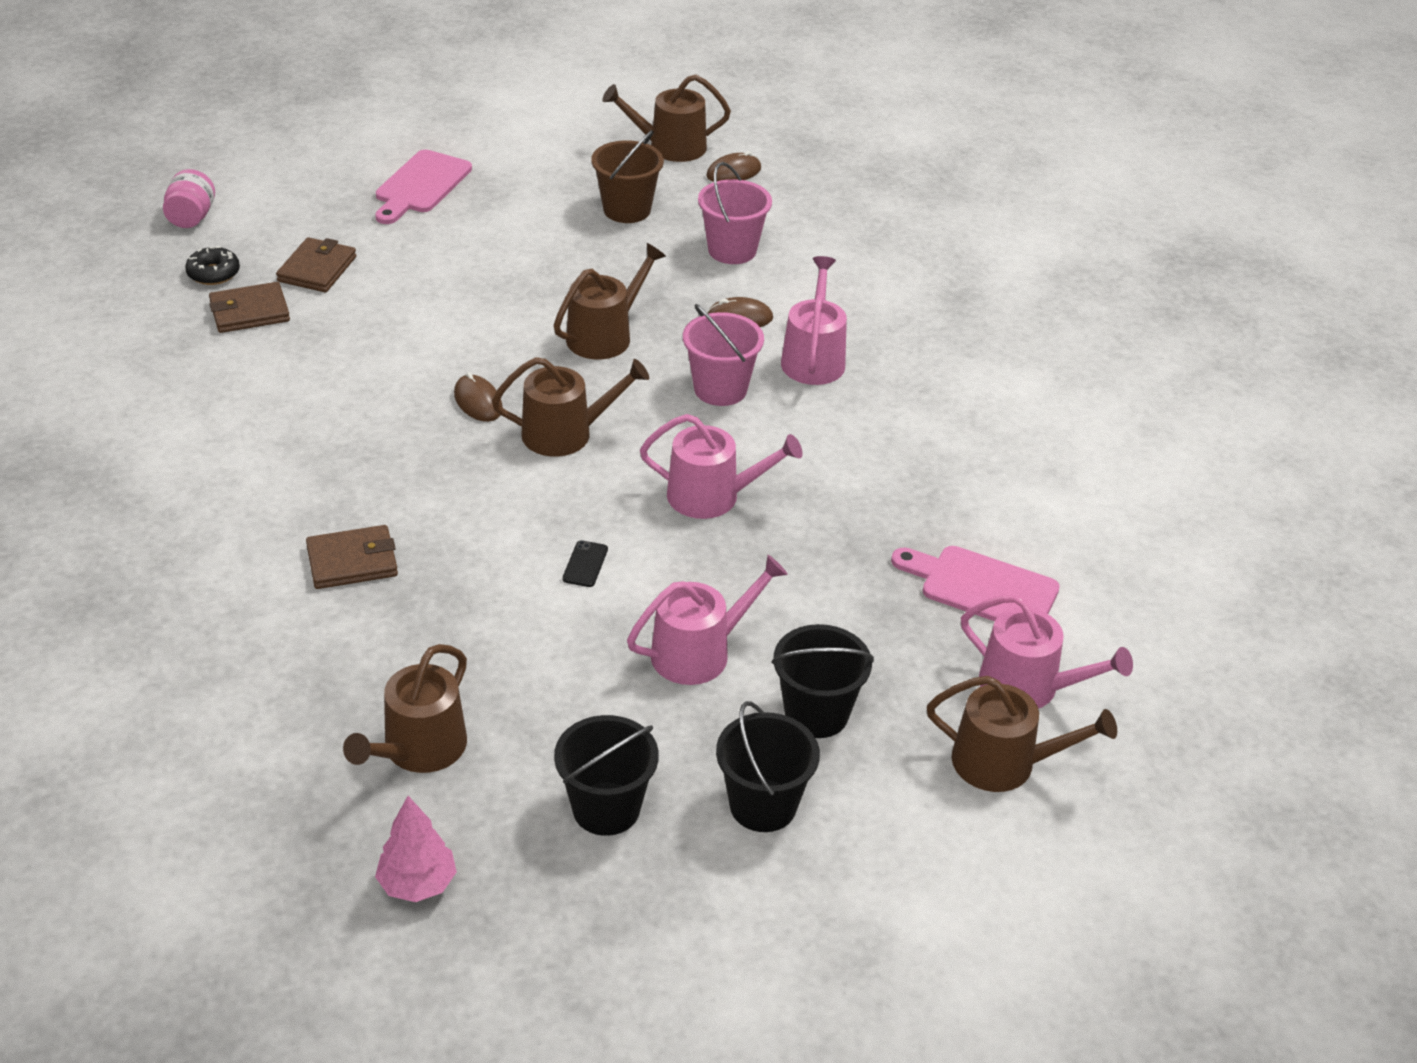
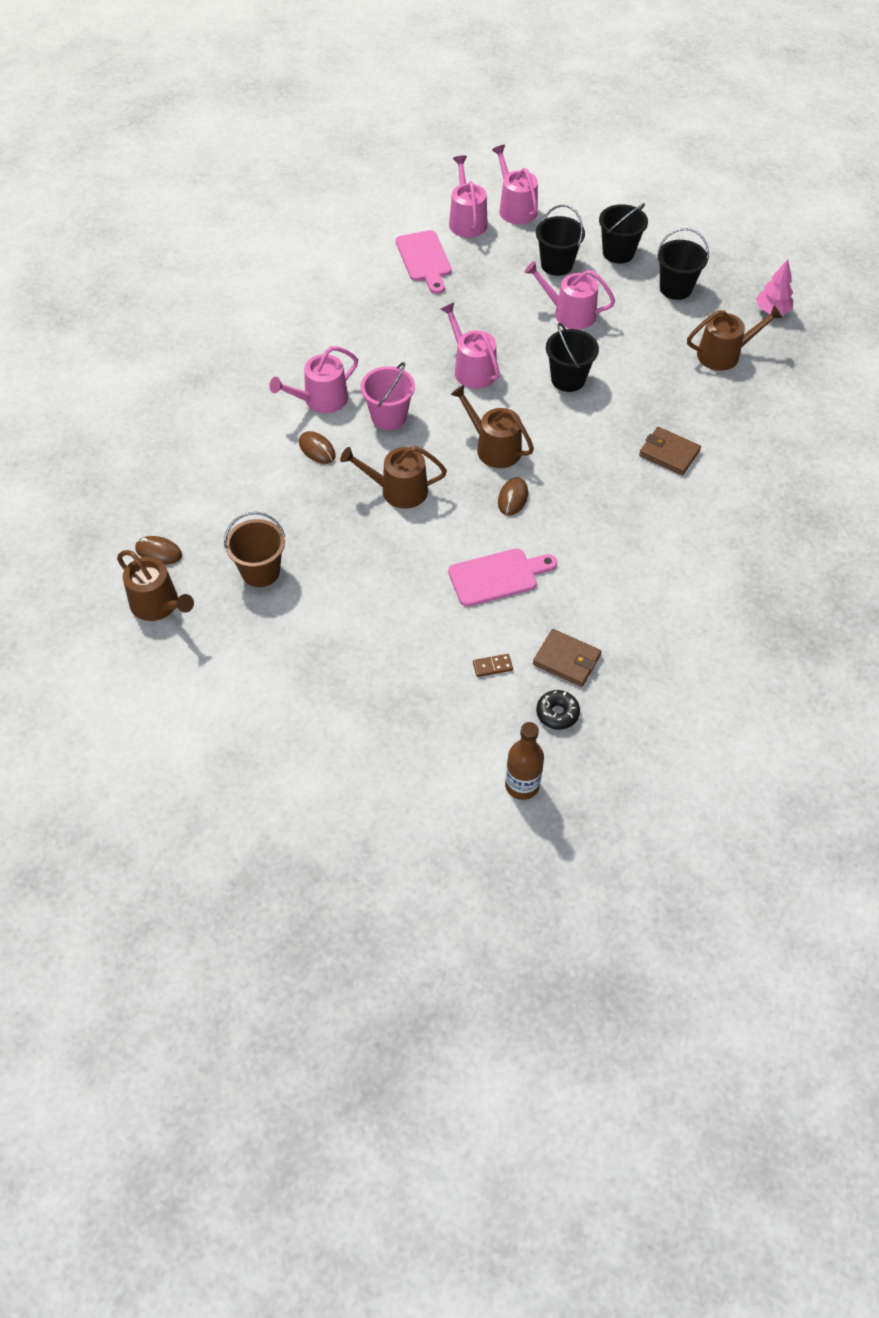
camera: 130 degrees left, 15 degrees up
pink jar [163,169,215,228] -> brown bottle [505,722,544,800]
brown wallet [276,237,356,292] -> brown domino [473,654,513,677]
pink cutting board [375,150,472,224] -> pink cutting board moved to [448,549,557,607]
black phone [563,540,608,587] -> black bucket [546,323,599,392]
pink bucket [698,162,772,264] -> none
brown watering can [927,676,1117,792] -> pink watering can [492,145,538,224]

